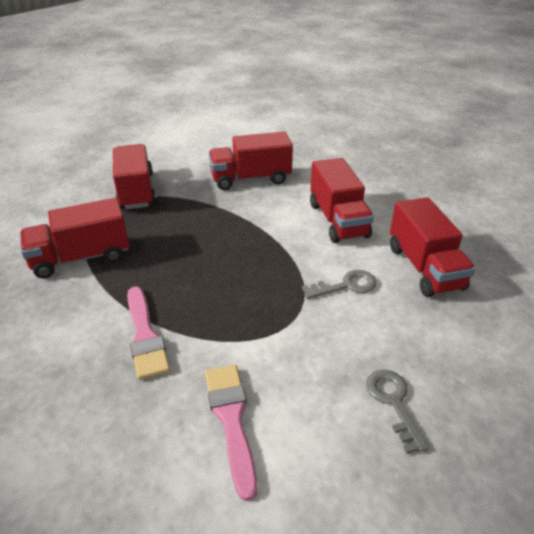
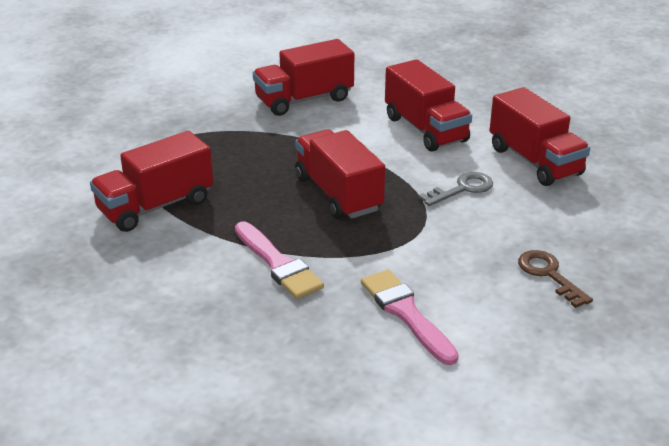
camera: 15 degrees left, 5 degrees down
red truck [113,144,156,209] -> red truck moved to [295,129,385,219]
grey key [366,370,429,454] -> brown key [518,250,593,308]

